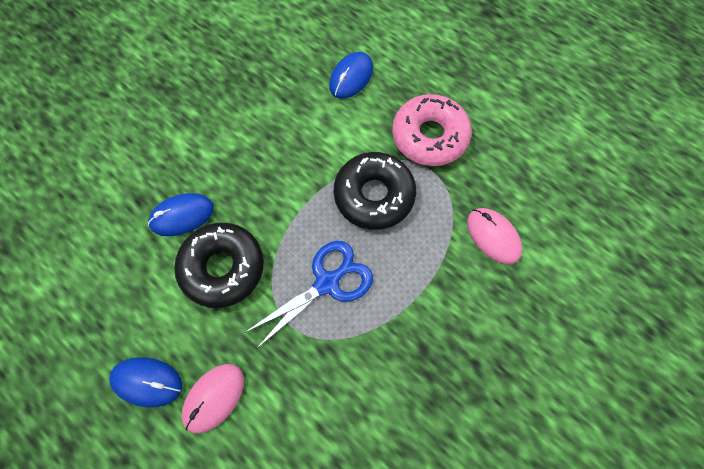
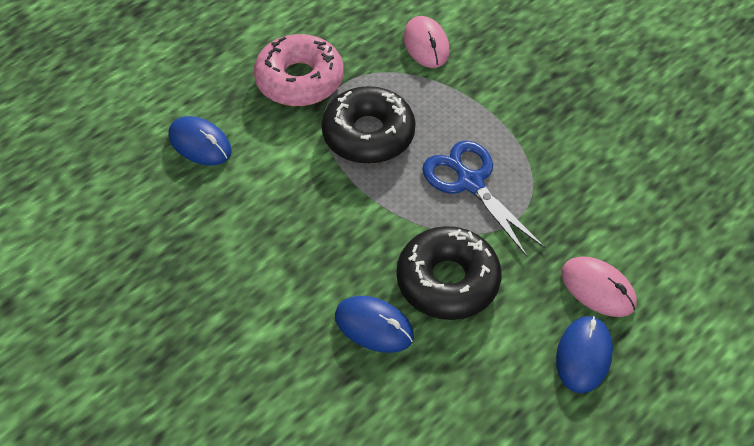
camera: 85 degrees left, 15 degrees down
blue mouse [148,193,214,236] -> blue mouse turned 45 degrees counterclockwise [335,296,414,353]
pink mouse [467,208,522,264] -> pink mouse turned 75 degrees counterclockwise [403,16,450,68]

